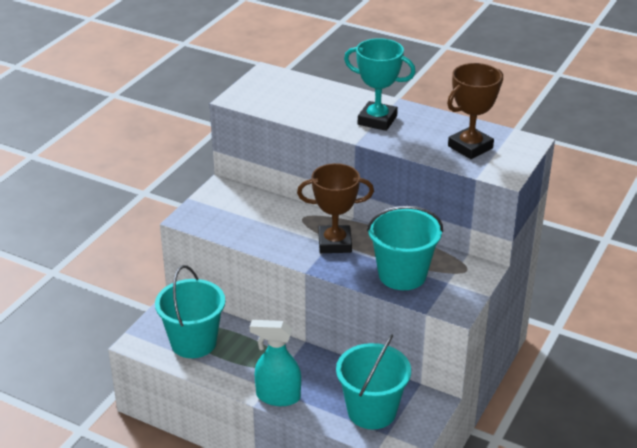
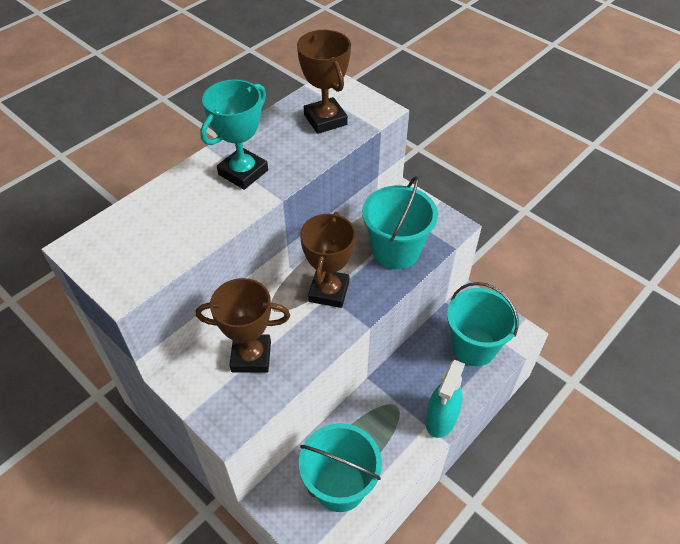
camera: 75 degrees left, 15 degrees up
none -> brown trophy [196,278,290,373]

